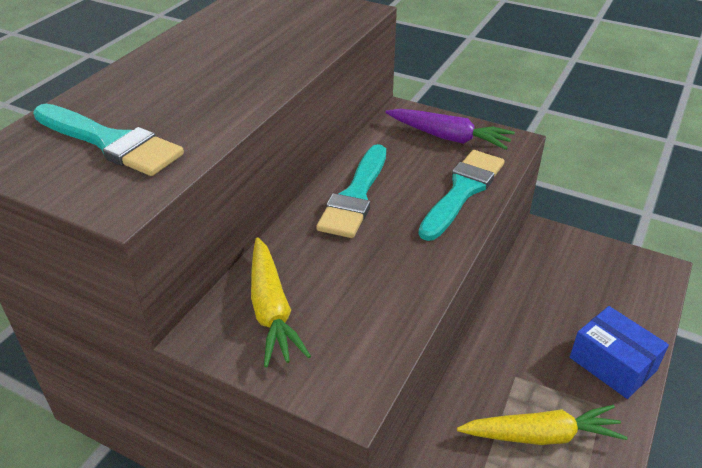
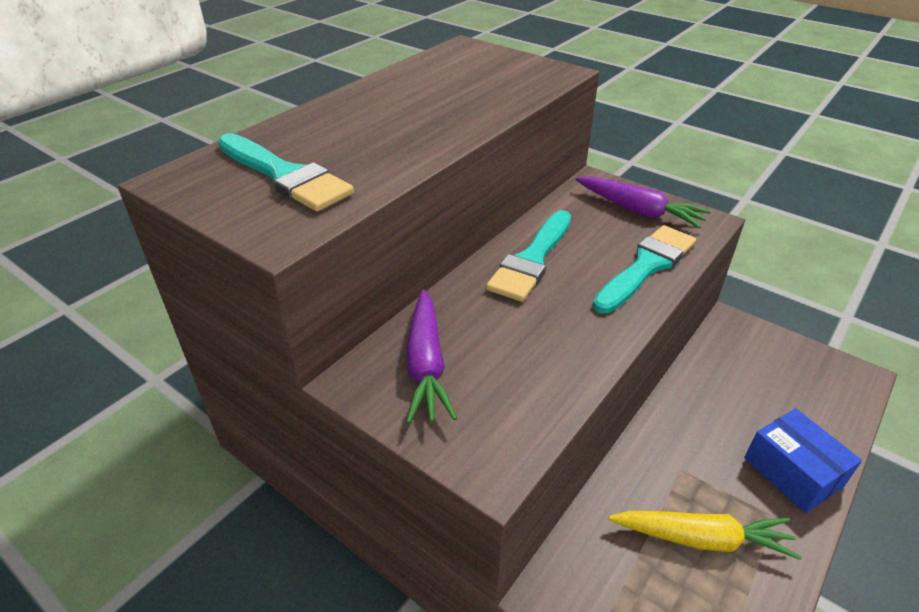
camera: 10 degrees right, 0 degrees up
yellow carrot [251,237,311,367] -> purple carrot [406,289,457,424]

